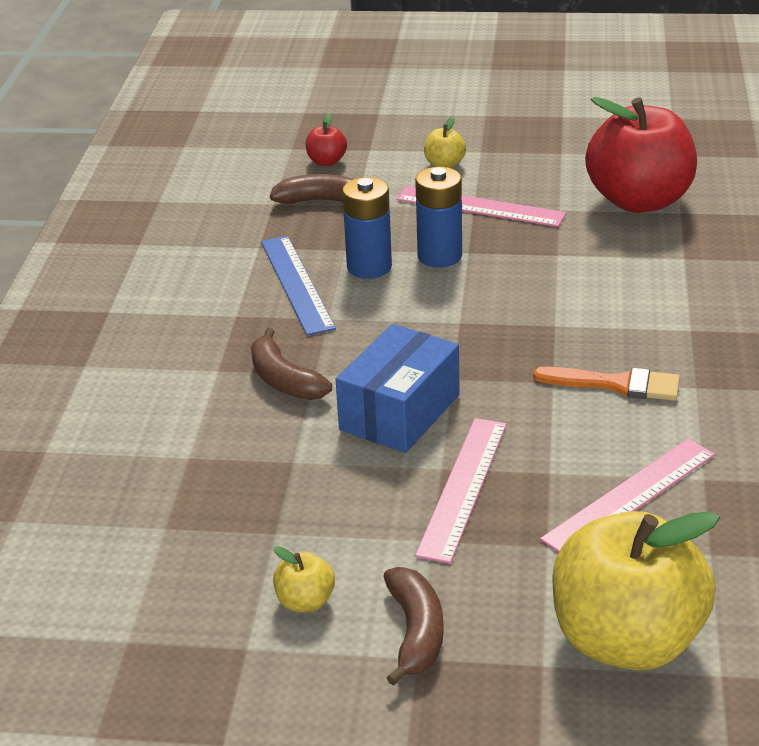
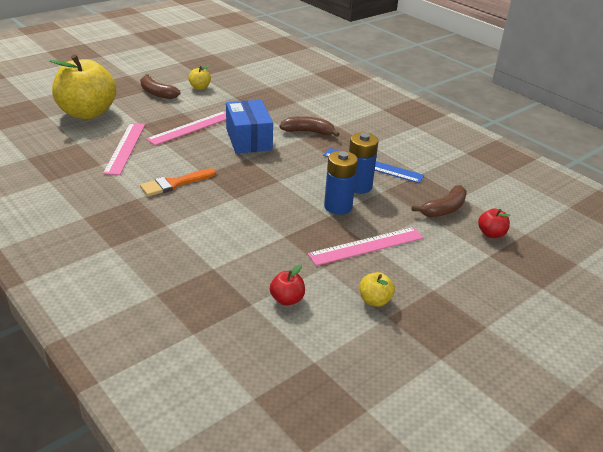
camera: 130 degrees right, 0 degrees up
pink ruler [415,418,507,563] -> pink ruler turned 75 degrees clockwise [146,111,226,145]
yellow apple [424,117,466,168] -> yellow apple moved to [360,272,395,307]
red apple [585,97,697,213] -> red apple [270,265,305,306], size x0.41

